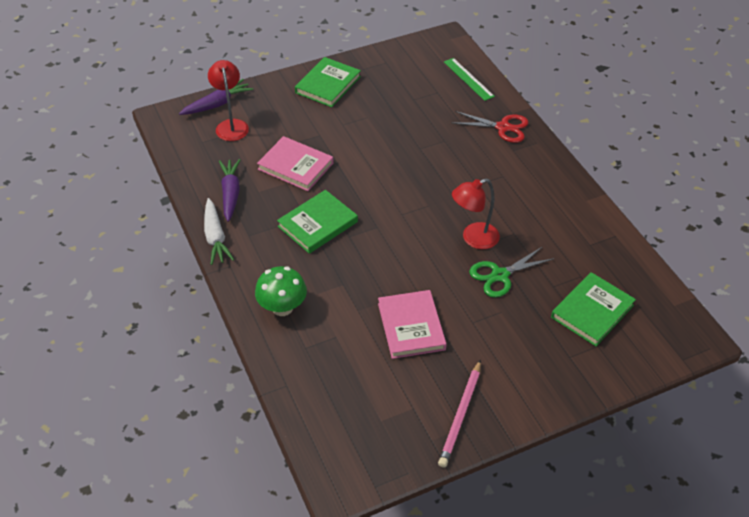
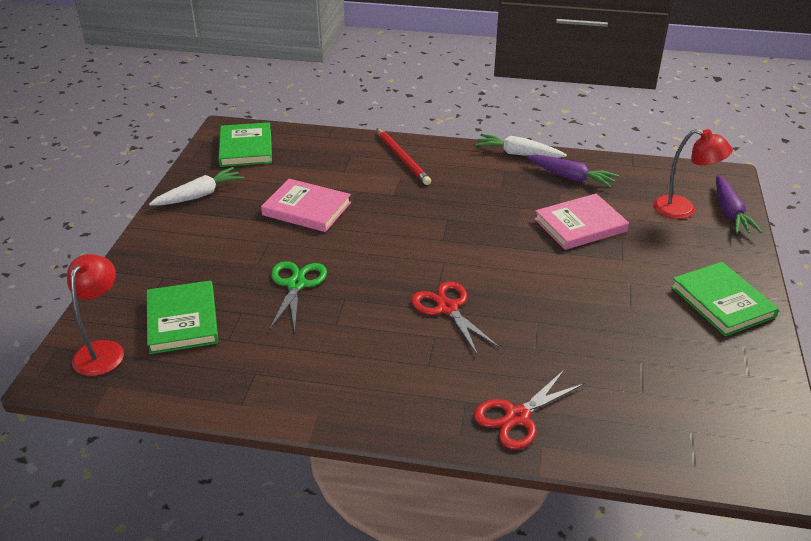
camera: 125 degrees right, 10 degrees down
green mushroom [255,266,307,316] -> red pencil [377,128,431,185]
green book [277,190,358,254] -> green book moved to [218,122,272,167]
pink pencil [438,360,481,468] -> white carrot [149,167,244,206]
green ruler [444,58,495,101] -> none
red lamp [452,178,500,249] -> red lamp moved to [67,254,124,376]
none -> red scissors [411,281,500,355]

